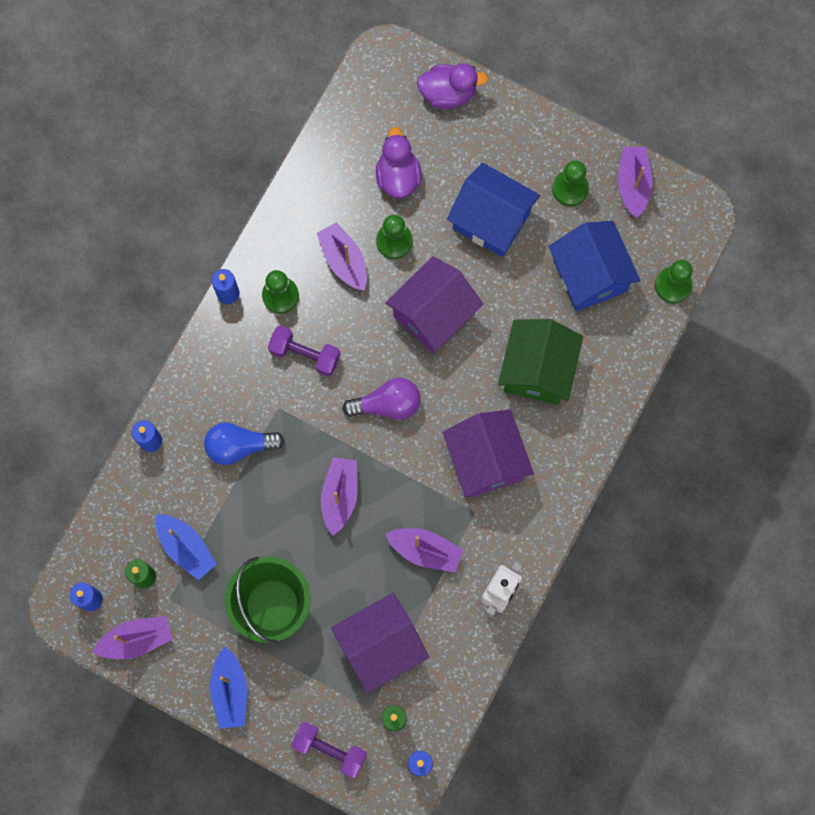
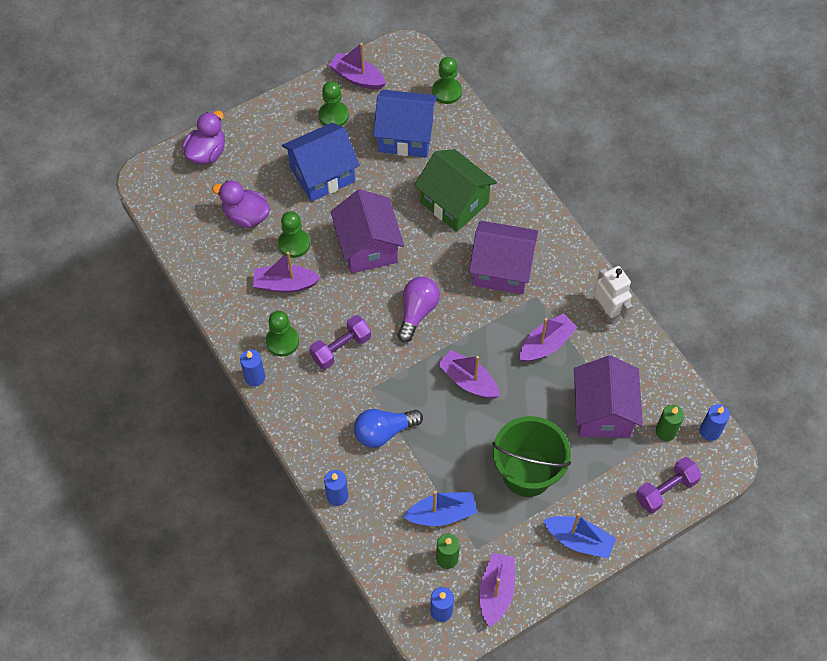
camera: 60 degrees left, 15 degrees down
blue light bulb [204,422,285,465] -> blue light bulb turned 45 degrees clockwise [354,409,423,448]

